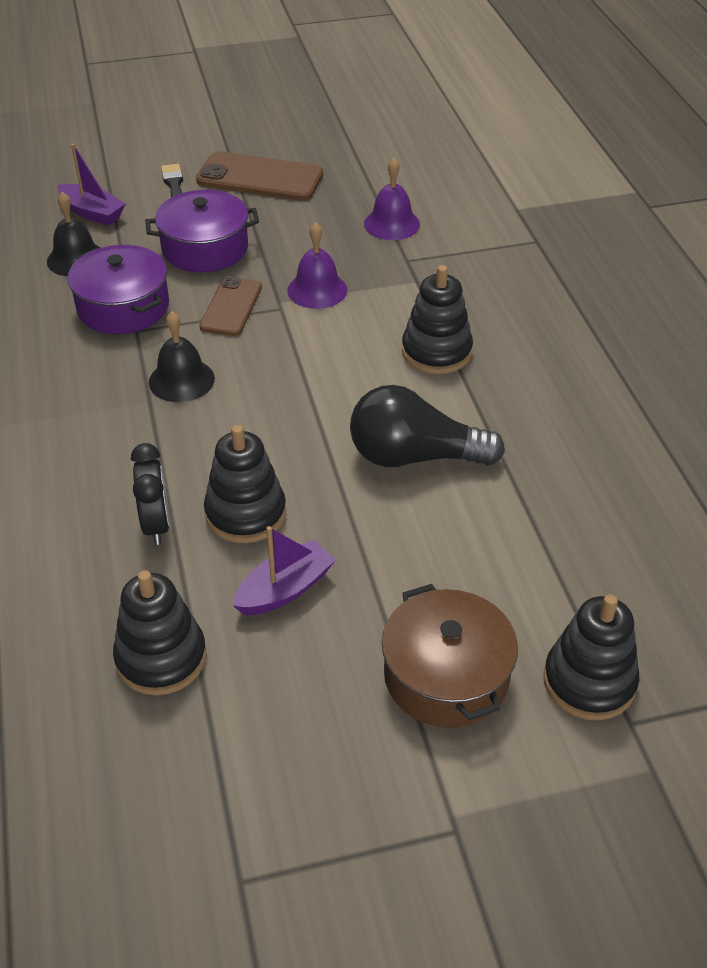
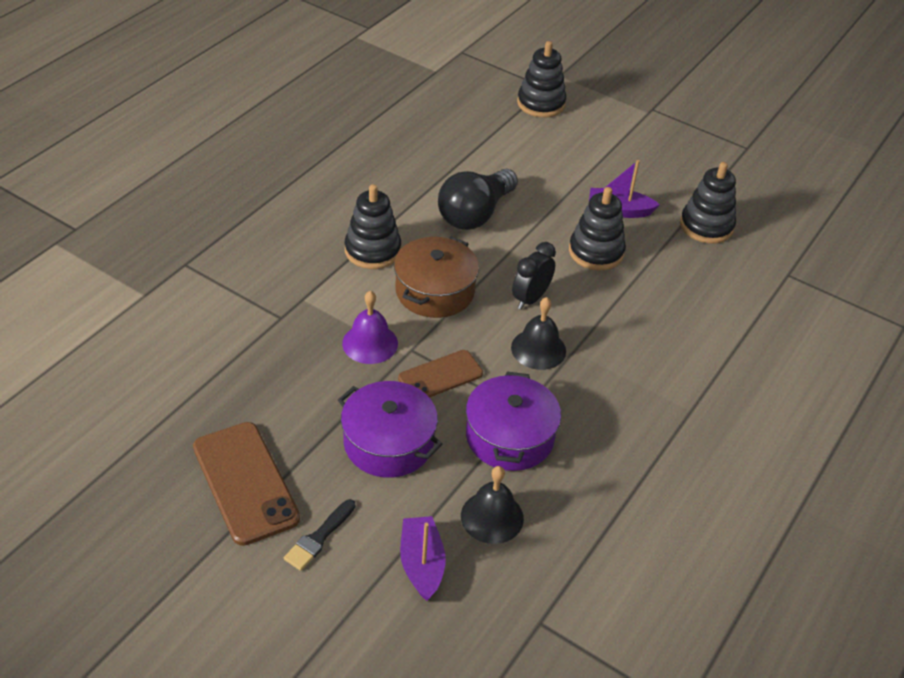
camera: 135 degrees left, 0 degrees up
black clock [131,443,170,545] -> black clock moved to [512,242,556,310]
black light bulb [350,385,505,467] -> black light bulb turned 75 degrees clockwise [438,169,518,230]
purple bell [364,158,420,240] -> none
brown pot [382,584,518,728] -> brown pot moved to [394,236,479,318]

